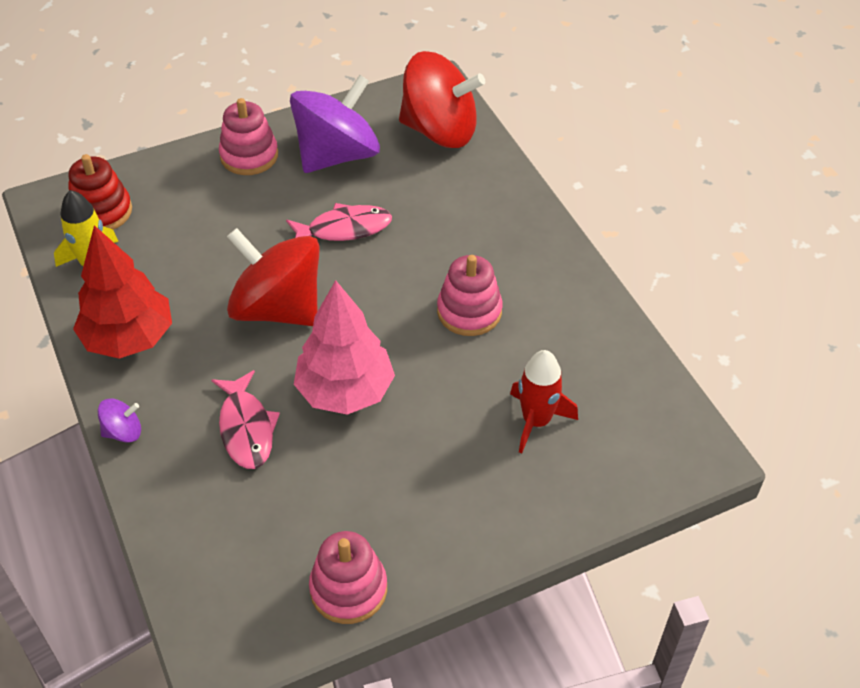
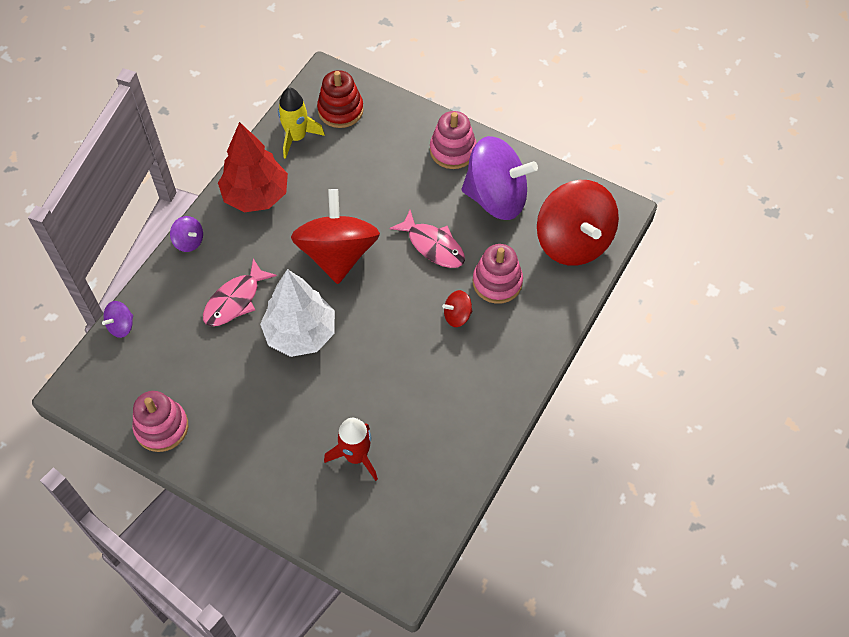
camera: 55 degrees right, 10 degrees up
pink tree [294,280,395,415] -> white tree [260,269,335,357]
pink stacking toy [437,255,503,336] -> pink stacking toy moved to [473,244,523,304]
none -> purple spinning top [102,301,133,338]
none -> red spinning top [442,290,473,327]

